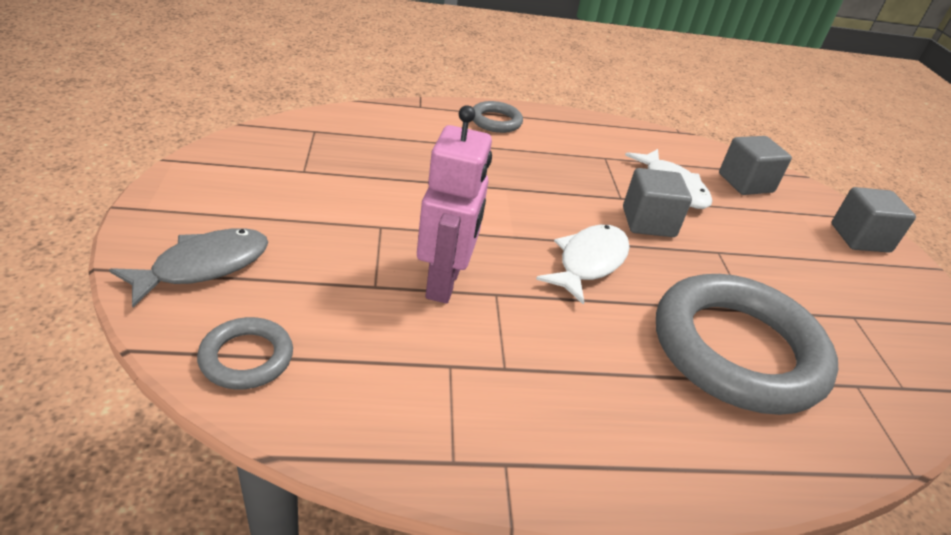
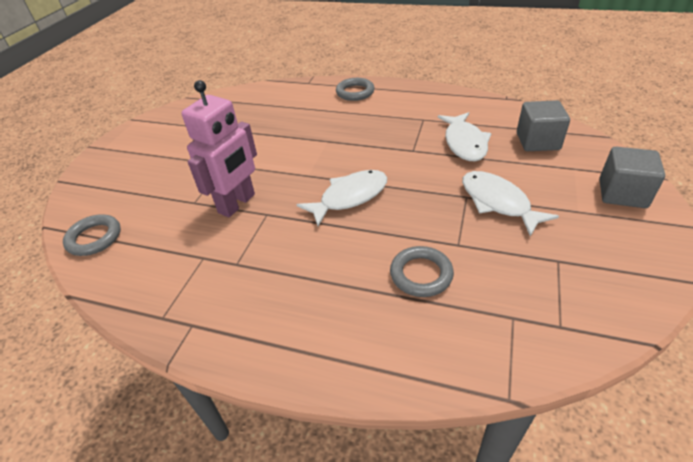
camera: 30 degrees right, 5 degrees up
grey fish [109,228,268,307] -> none
grey cube [623,168,692,237] -> none
grey ring [656,274,838,415] -> grey ring [390,246,454,297], size x0.44
none -> white fish [462,171,559,237]

